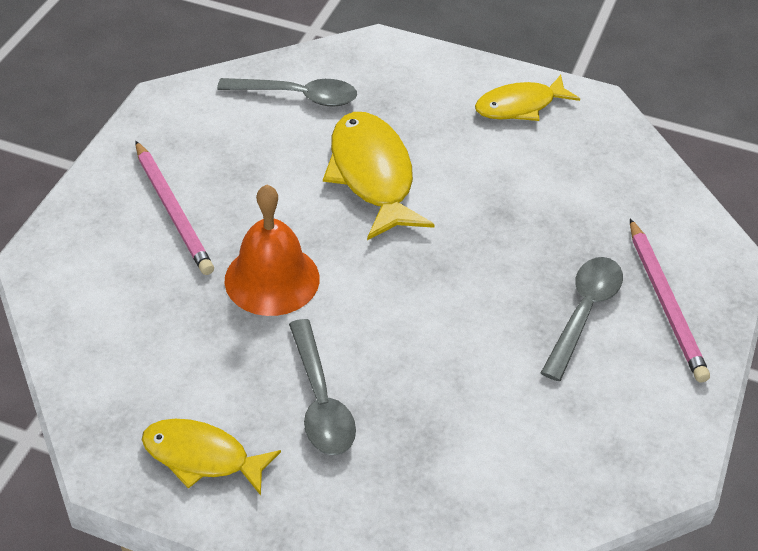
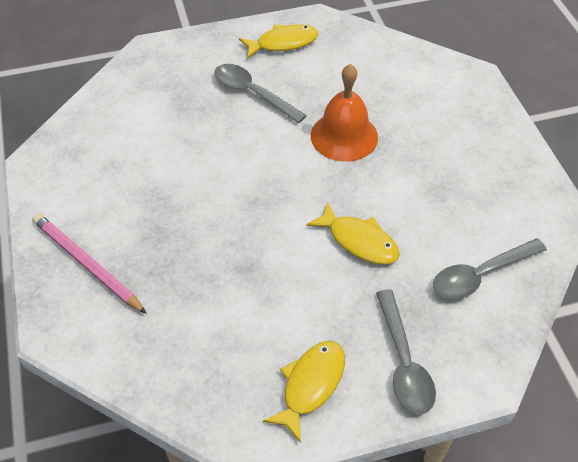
camera: 145 degrees right, 5 degrees up
pink pencil [135,141,214,275] -> none
yellow fish [323,112,435,240] -> yellow fish [306,202,400,265], size x0.65
grey spoon [541,257,623,381] -> grey spoon moved to [376,289,436,414]

